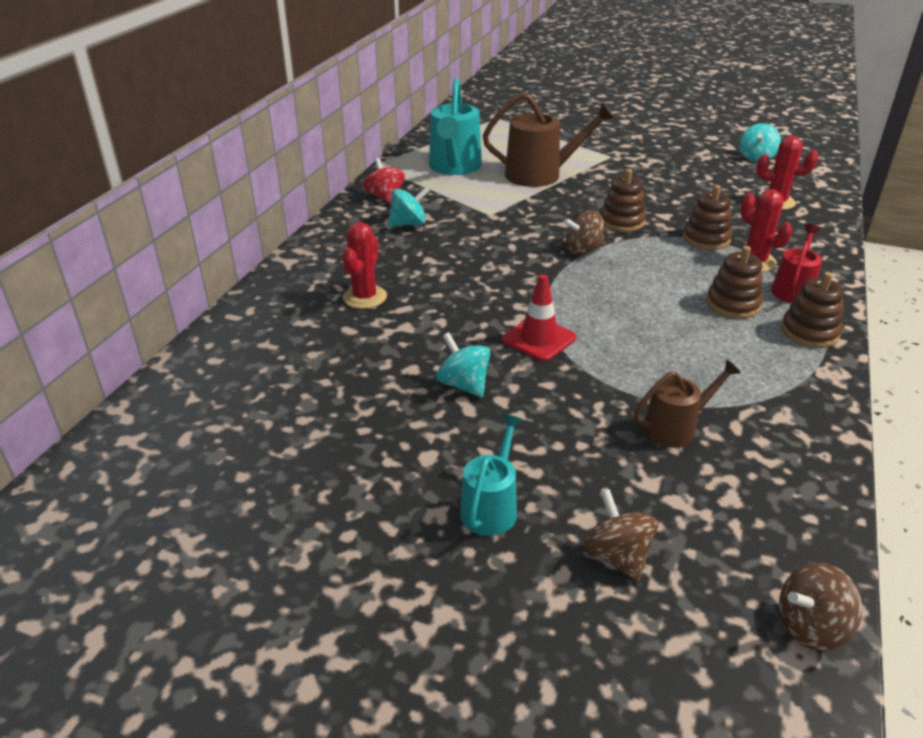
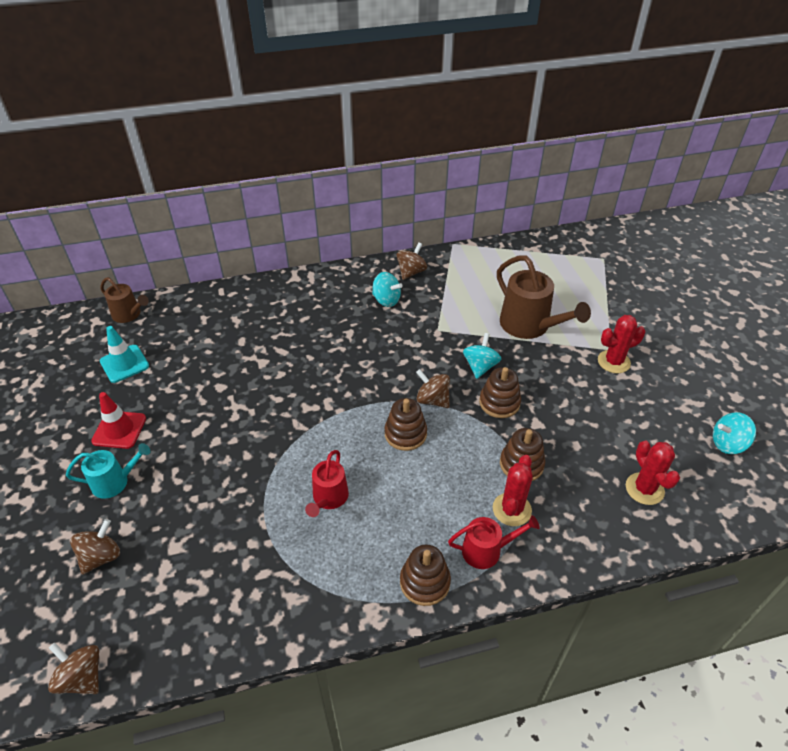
camera: 55 degrees right, 10 degrees up
red cactus [343,222,387,309] -> red cactus moved to [598,315,645,373]
red spinning top [363,158,405,205] -> brown spinning top [397,242,427,280]
turquoise watering can [429,78,482,175] -> none
turquoise spinning top [436,332,490,398] -> turquoise spinning top moved to [463,333,501,379]
red traffic cone [502,275,576,362] -> red traffic cone moved to [91,392,146,449]
brown watering can [634,359,741,448] -> brown watering can moved to [101,277,149,323]
brown stacking toy [706,246,763,319] -> brown stacking toy moved to [385,398,427,451]
none -> turquoise traffic cone [100,326,149,383]
none -> red watering can [305,450,349,517]

